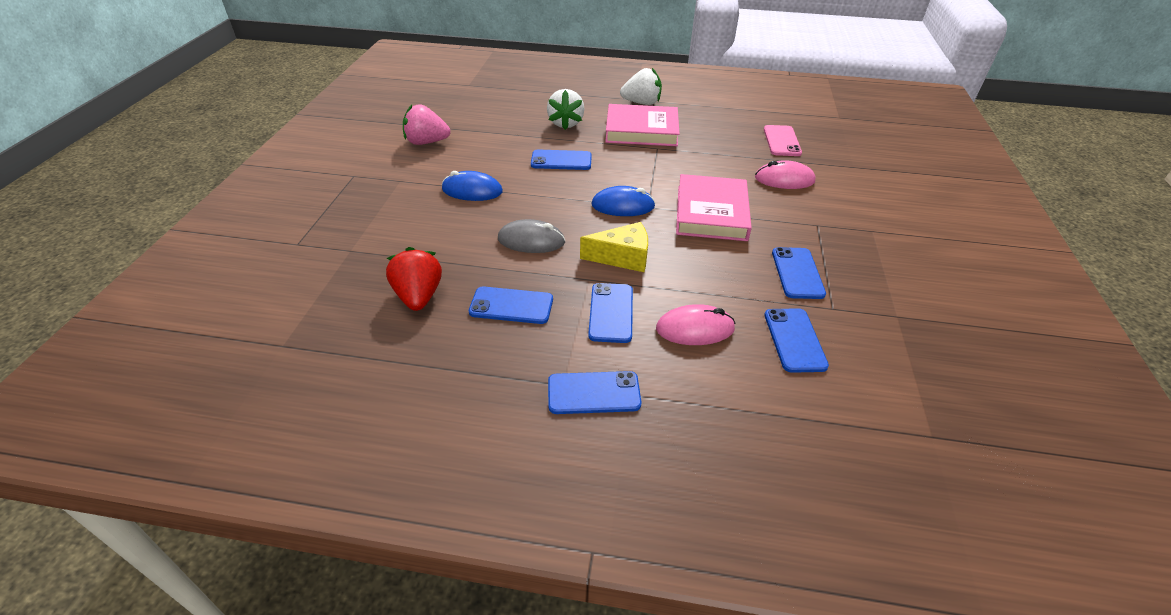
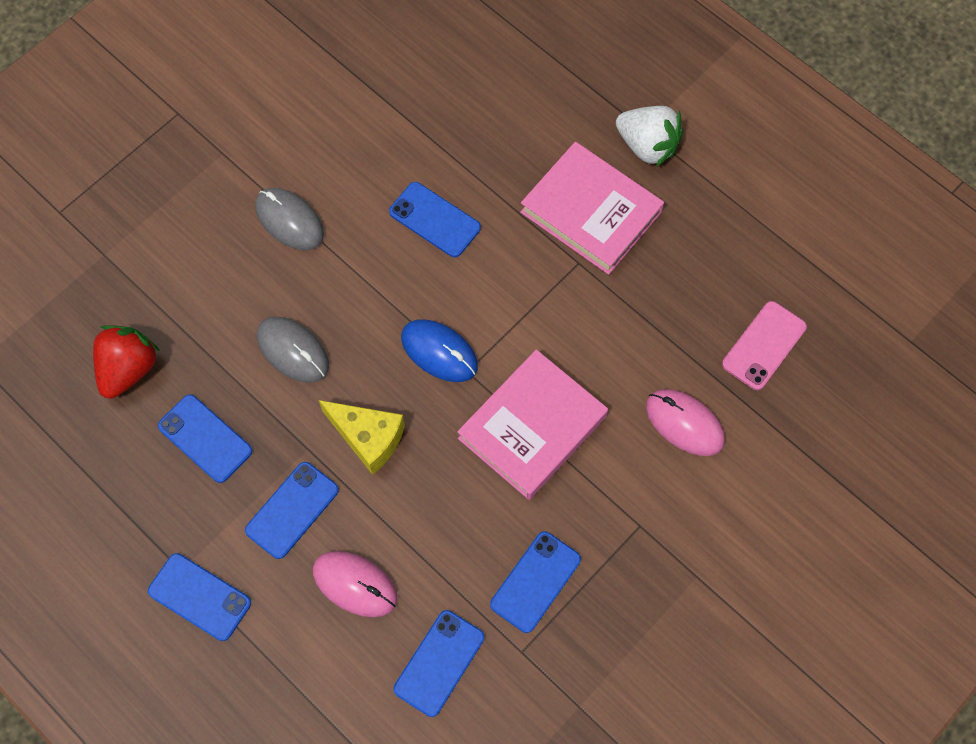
camera: 35 degrees right, 25 degrees up
pink strawberry [403,104,450,145] -> none
blue mouse [442,171,503,201] -> grey mouse [255,188,324,251]
white strawberry [547,89,584,130] -> none

